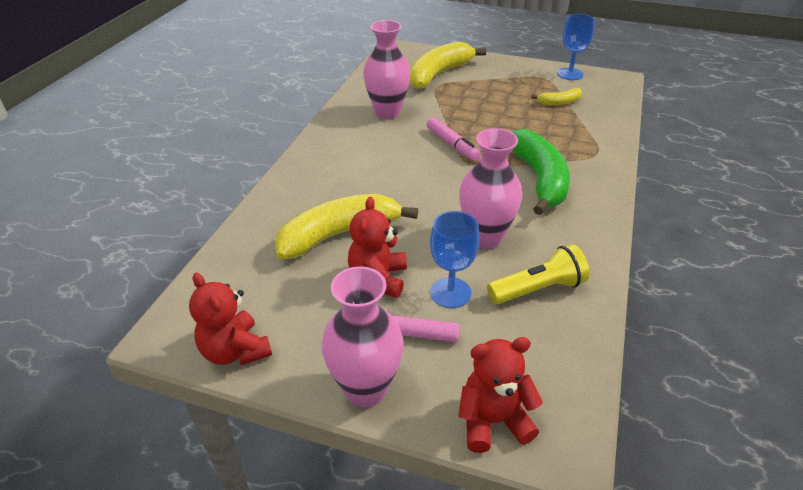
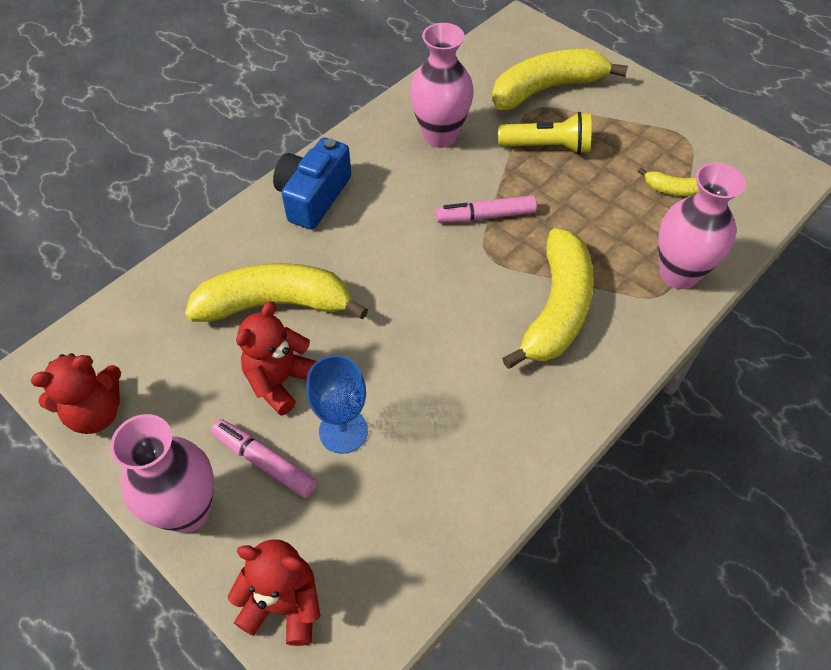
camera: 25 degrees right, 15 degrees up
red teddy bear [189,273,272,365] -> red teddy bear turned 105 degrees counterclockwise [31,353,121,434]
pink marker [427,118,481,161] -> pink marker turned 90 degrees clockwise [435,195,537,223]
pink vase [459,128,522,249] -> pink vase moved to [658,162,746,289]
yellow flashlight [487,244,589,304] -> yellow flashlight moved to [498,112,592,154]
green banana [512,129,570,215] -> yellow banana [502,228,594,369]
blue goblet [557,14,595,80] -> none
none -> blue camera [273,137,351,230]

